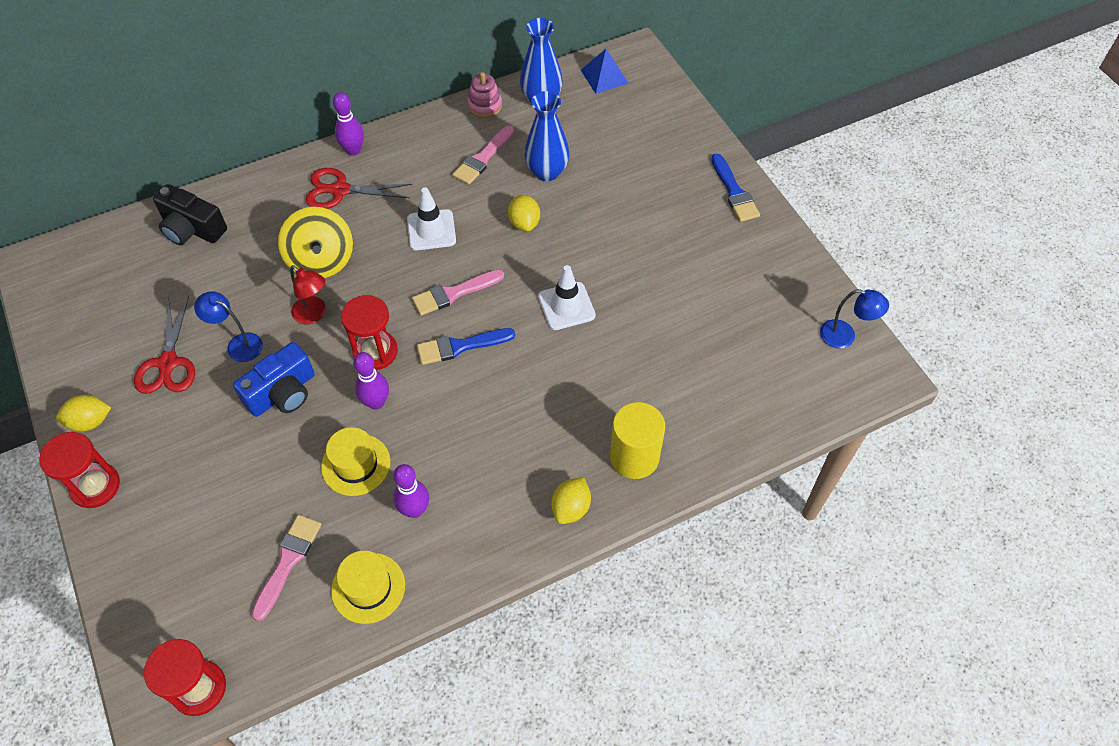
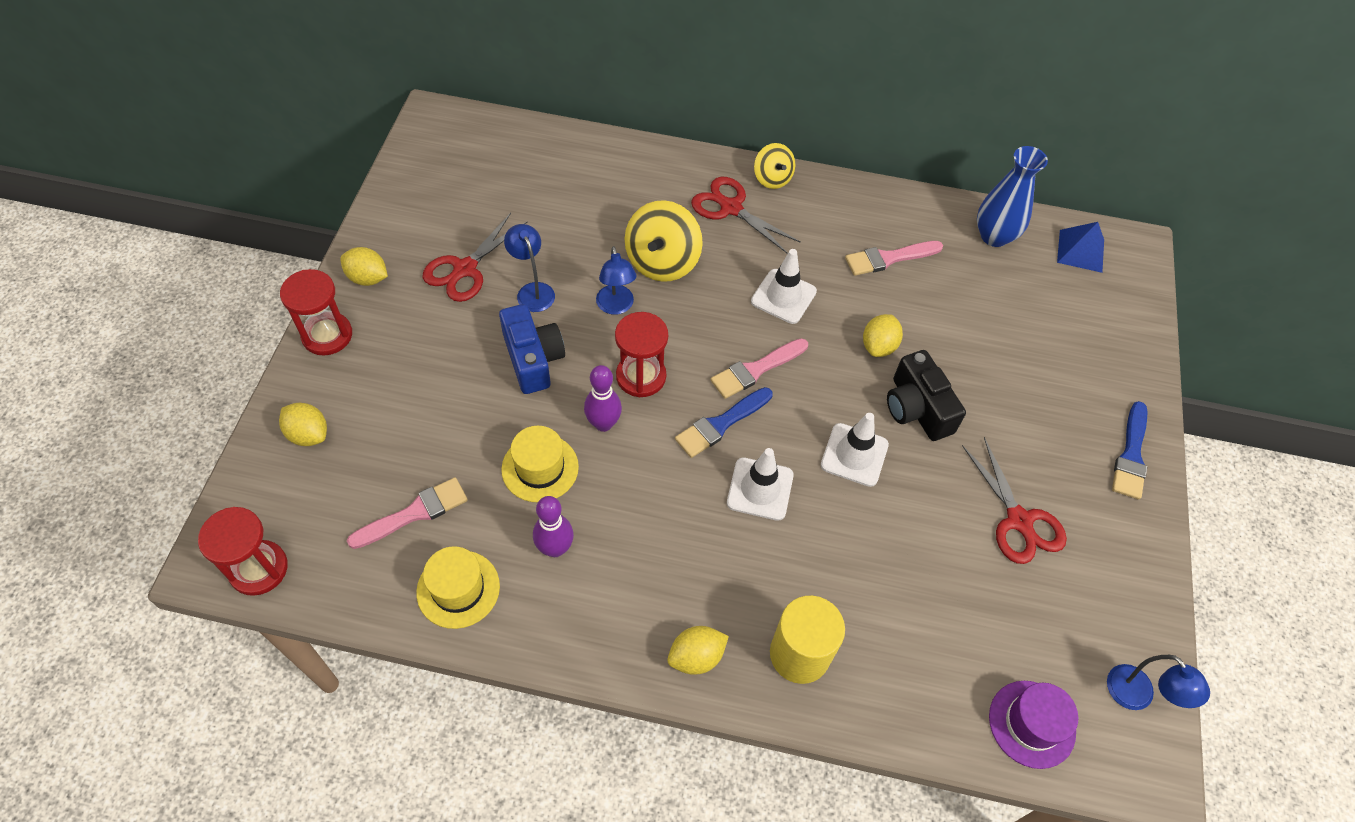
camera: 35 degrees right, 0 degrees up
black camera [153,184,227,245] -> black camera moved to [887,350,966,441]
blue camera [233,342,315,417] -> blue camera turned 105 degrees counterclockwise [499,304,565,394]
red lamp [290,265,326,324] -> blue lamp [596,246,637,315]
purple bowling pin [333,92,364,156] -> yellow spinning top [754,143,795,189]
pink brush [412,270,504,315] -> pink brush turned 45 degrees counterclockwise [711,338,808,399]
blue brush [417,328,515,365] -> blue brush turned 60 degrees counterclockwise [675,387,773,458]
pink stacking toy [467,72,502,118] -> none
blue vase [524,91,569,181] -> none
none -> yellow lemon [279,403,327,446]
none -> white traffic cone [727,448,794,521]
none -> red scissors [962,437,1067,564]
none -> purple hat [989,681,1078,769]

